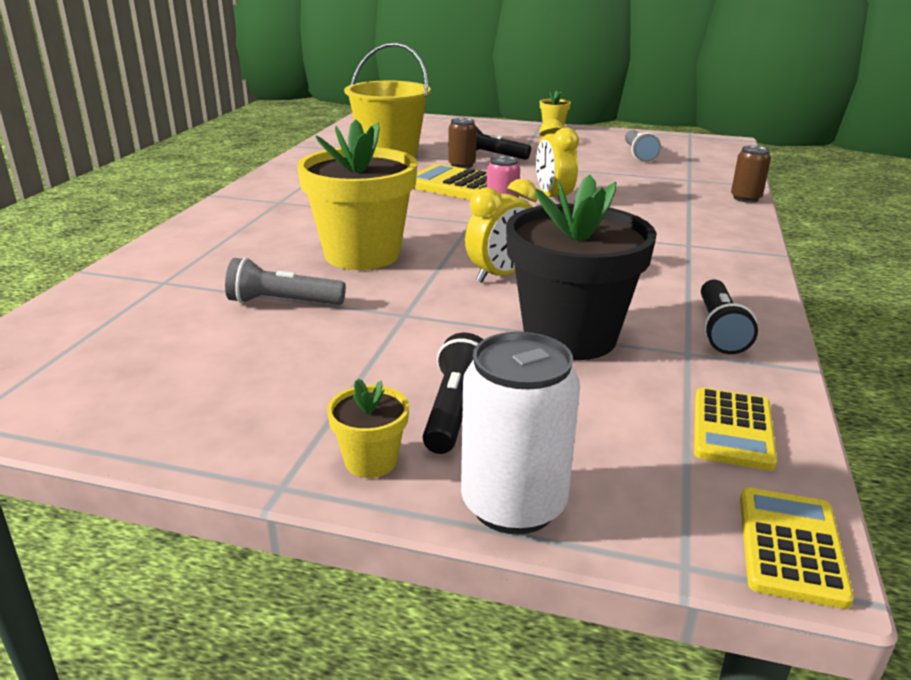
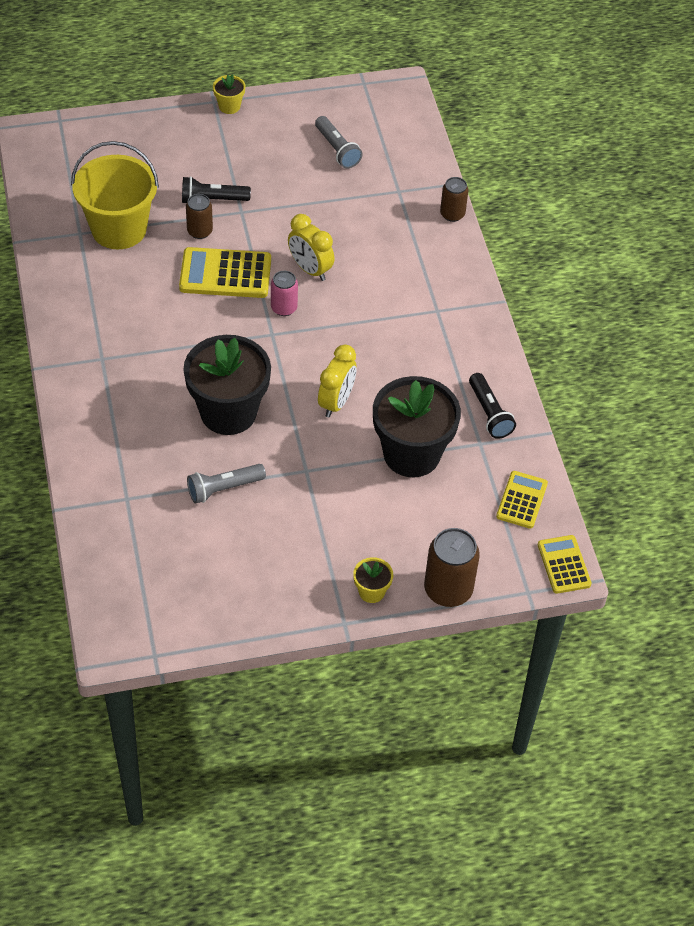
camera: 30 degrees left, 25 degrees up
yellow flower pot [297,119,417,270] -> black flower pot [183,335,271,435]
black flashlight [423,333,483,454] -> none
white can [461,332,580,535] -> brown can [424,528,480,607]
yellow calculator [694,388,777,471] -> yellow calculator turned 150 degrees counterclockwise [496,471,548,529]

